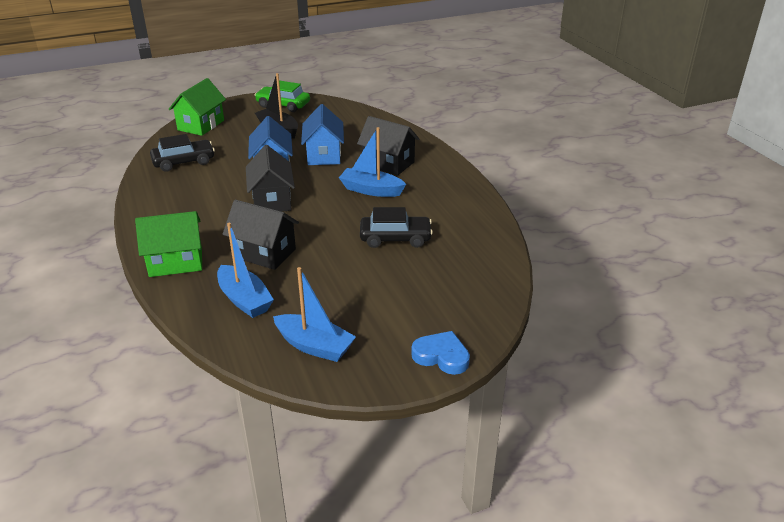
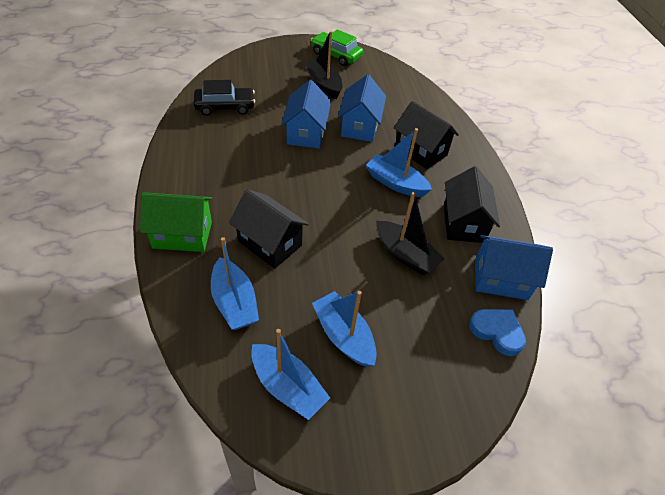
camera: 10 degrees right, 15 degrees up
green house [169,78,226,136] -> none
black house [246,145,295,212] -> black house moved to [444,166,500,243]
black car [360,207,433,248] -> black boat [376,192,444,275]
blue heart [411,331,470,375] -> blue heart moved to [469,309,526,356]
none -> blue boat [312,291,377,367]
none -> blue house [475,235,553,300]

